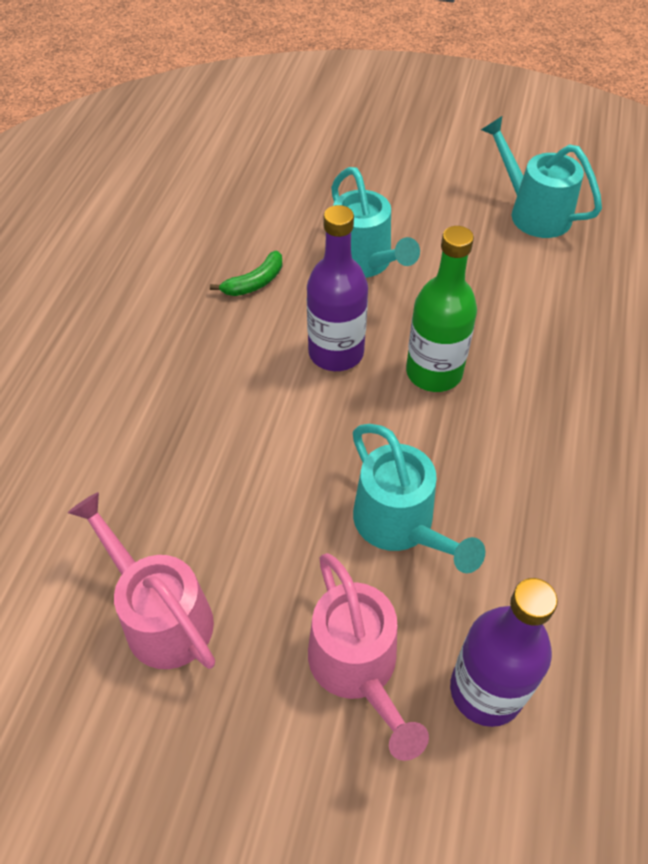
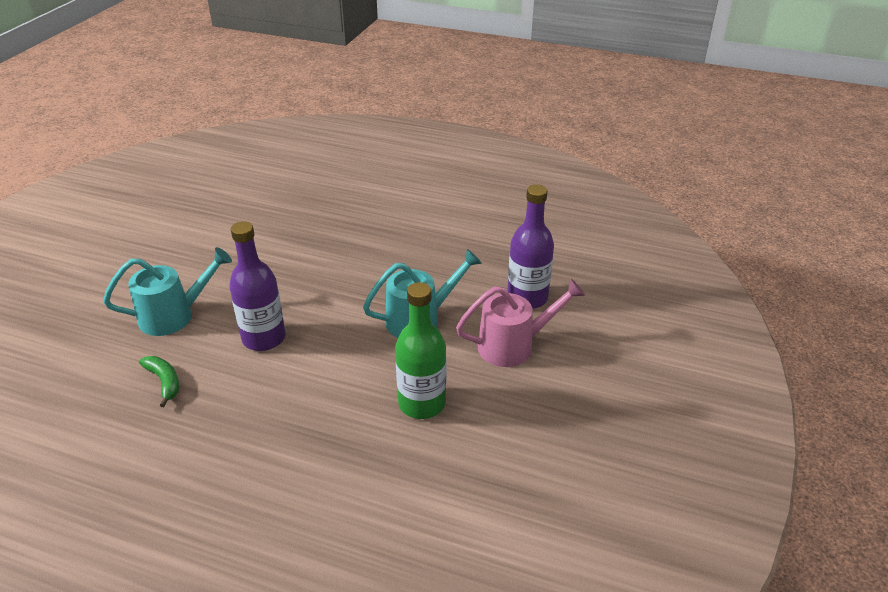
camera: 85 degrees left, 15 degrees down
pink watering can [68,492,215,669] -> none
green bottle [406,226,477,392] -> green bottle moved to [395,282,446,419]
turquoise watering can [481,116,602,238] -> none

